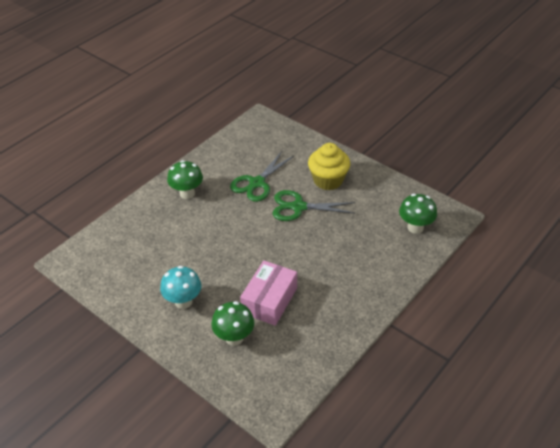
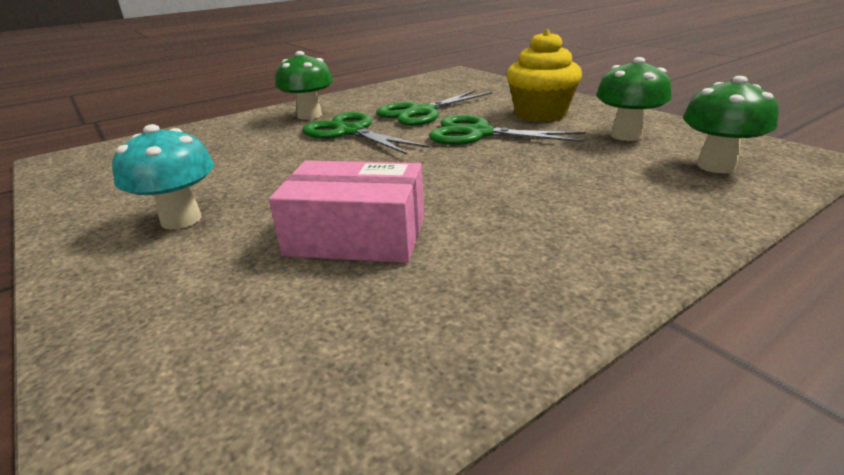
camera: 15 degrees right, 15 degrees down
green mushroom [211,301,255,346] -> green mushroom moved to [596,57,672,141]
pink box [240,260,297,326] -> pink box turned 60 degrees clockwise [269,161,424,263]
none -> green scissors [302,112,430,155]

